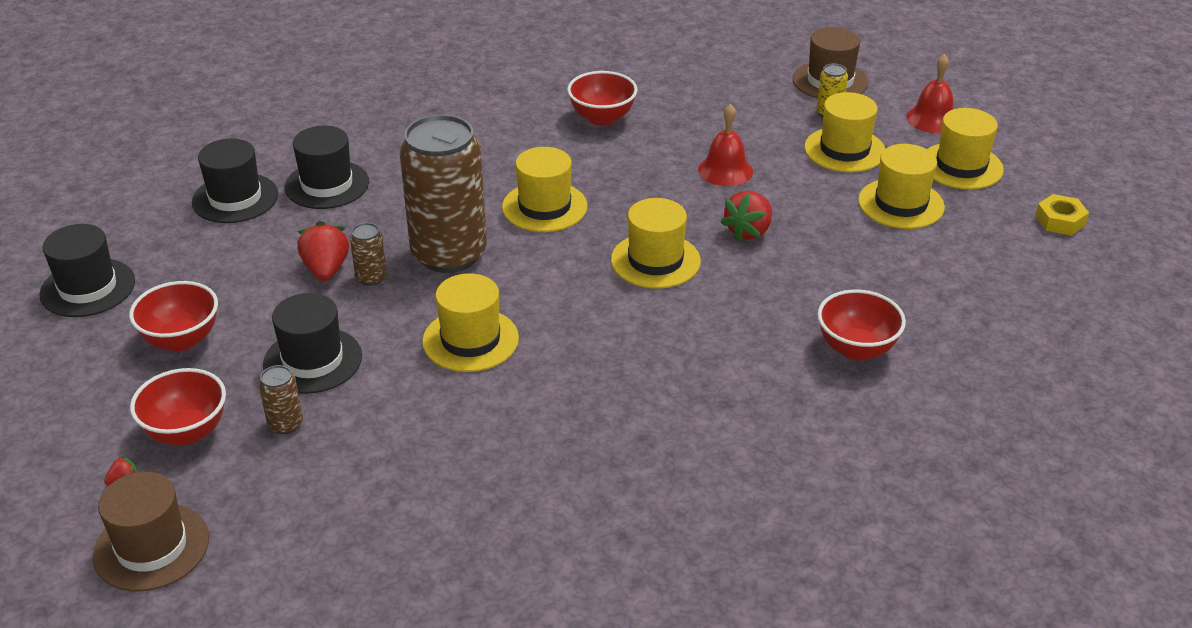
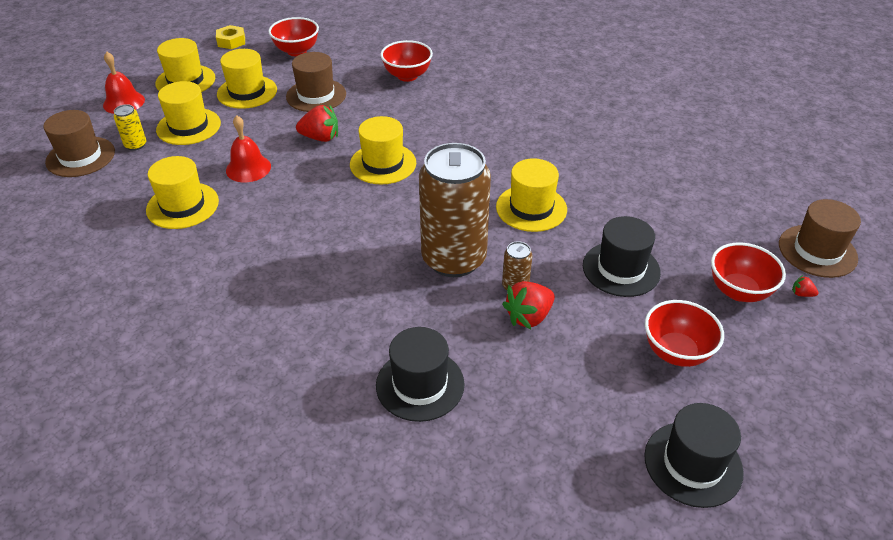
camera: 120 degrees left, 5 degrees up
black hat [192,138,278,223] -> none
brown can [259,365,303,434] -> none
yellow hat [502,147,587,232] -> yellow hat moved to [146,156,219,229]
red bowl [567,71,637,126] -> red bowl moved to [269,17,319,56]
none -> brown hat [286,52,346,112]

